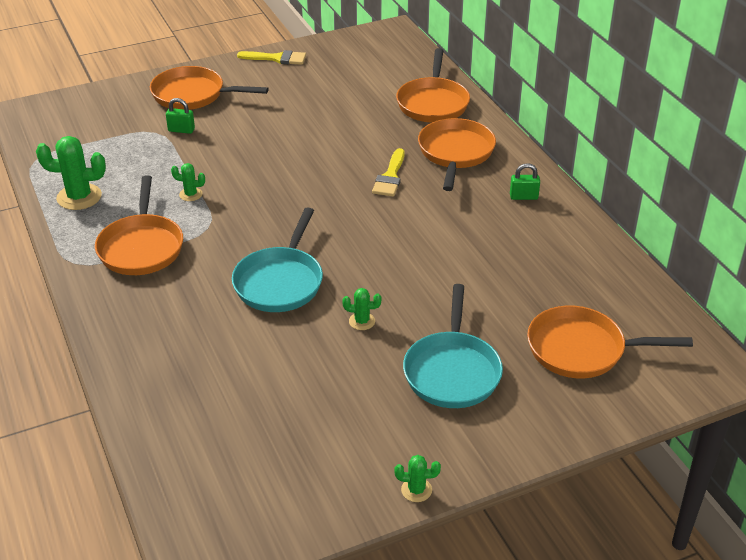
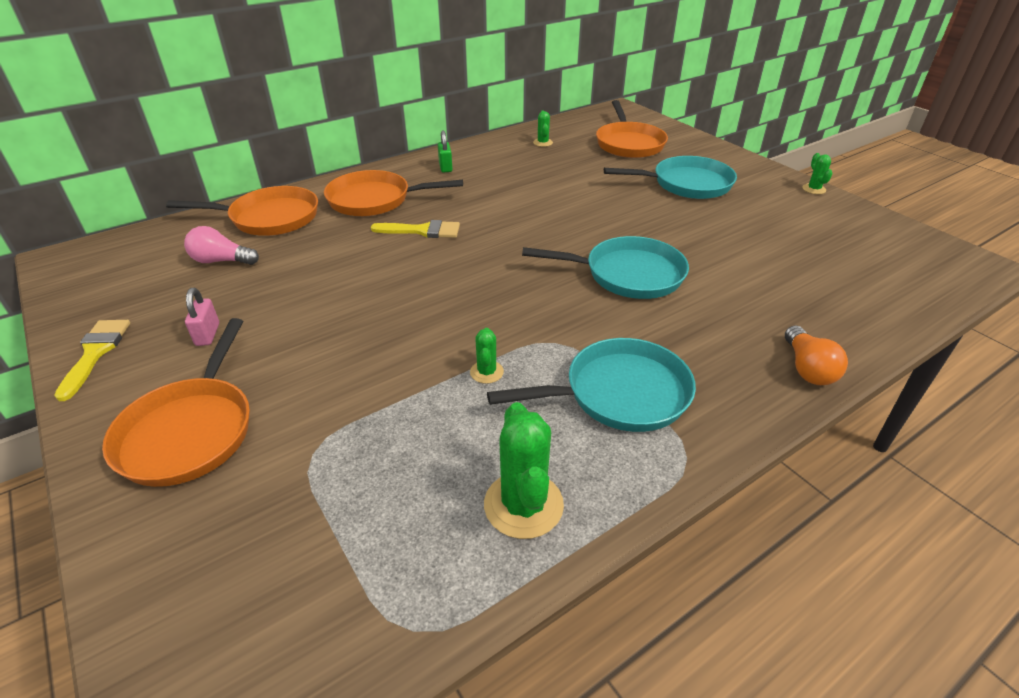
camera: 100 degrees left, 0 degrees up
orange pan [95,175,183,275] -> turquoise pan [487,338,696,432]
green padlock [166,98,195,134] -> none
green cactus [342,288,382,330] -> green cactus moved to [533,111,553,147]
none -> pink light bulb [184,226,259,265]
none -> pink padlock [185,288,219,346]
none -> orange light bulb [785,325,848,385]

